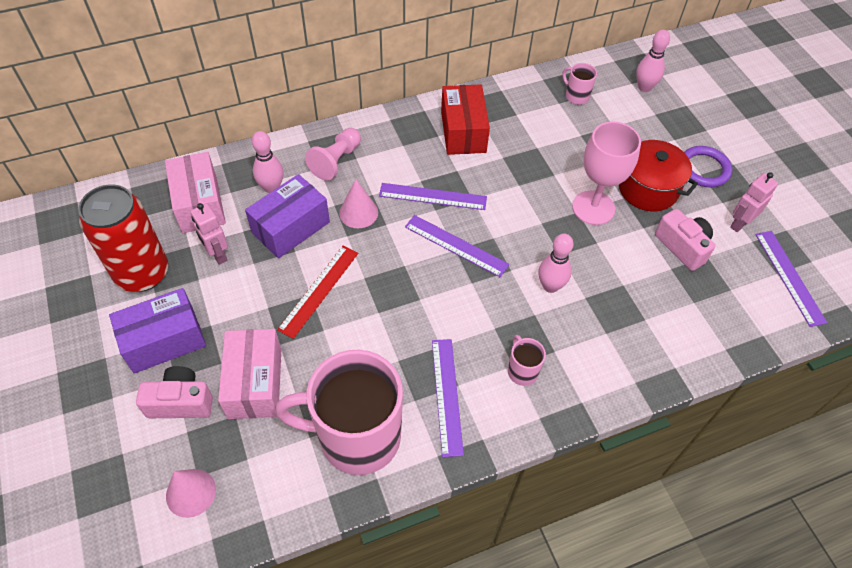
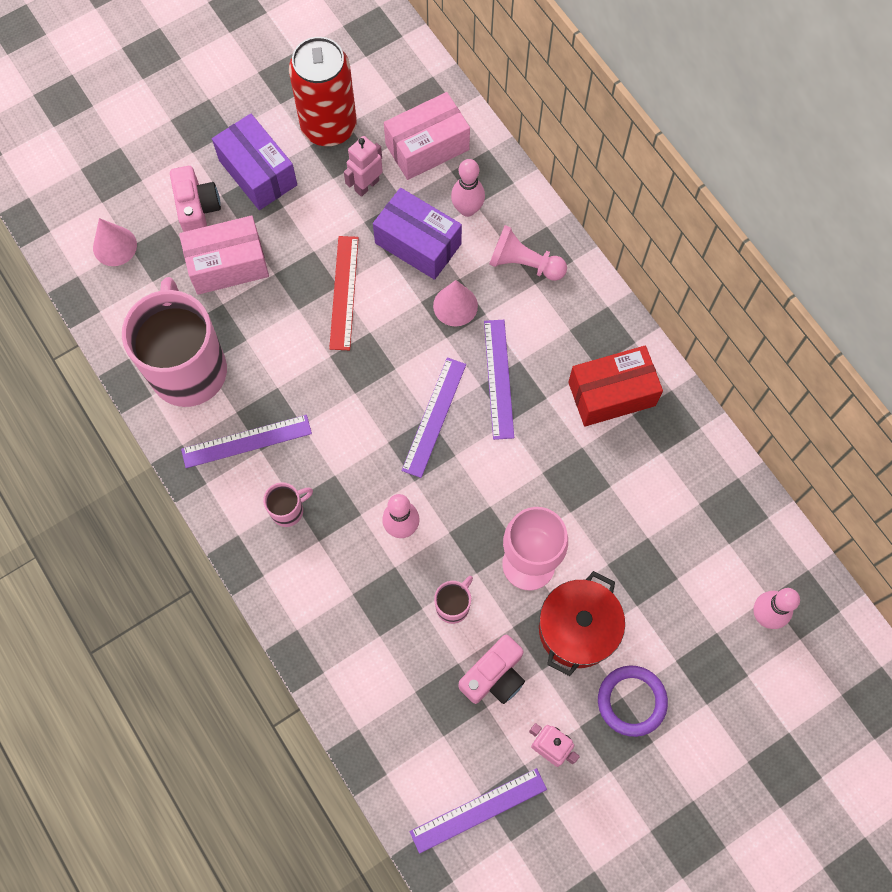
camera: 80 degrees right, 15 degrees up
red ruler [277,245,358,339] -> red ruler turned 75 degrees clockwise [329,236,359,350]
pink mug [563,63,597,105] -> pink mug moved to [434,576,473,624]

